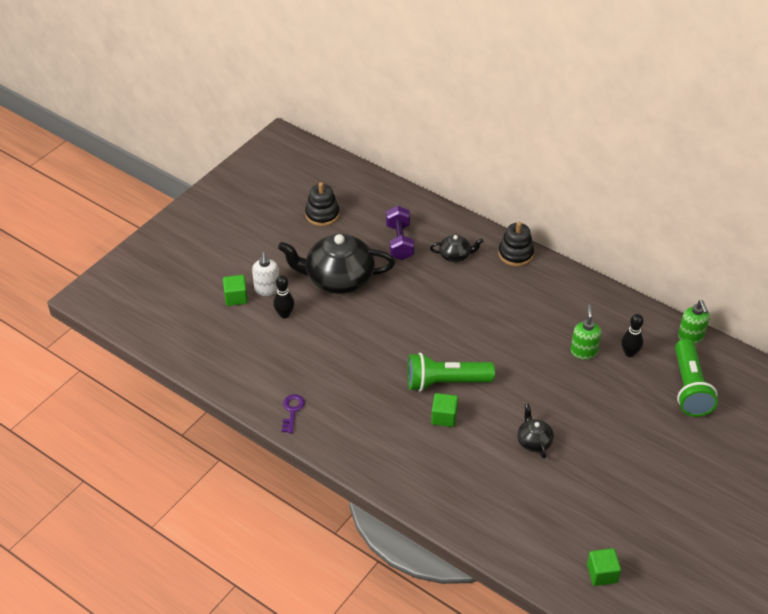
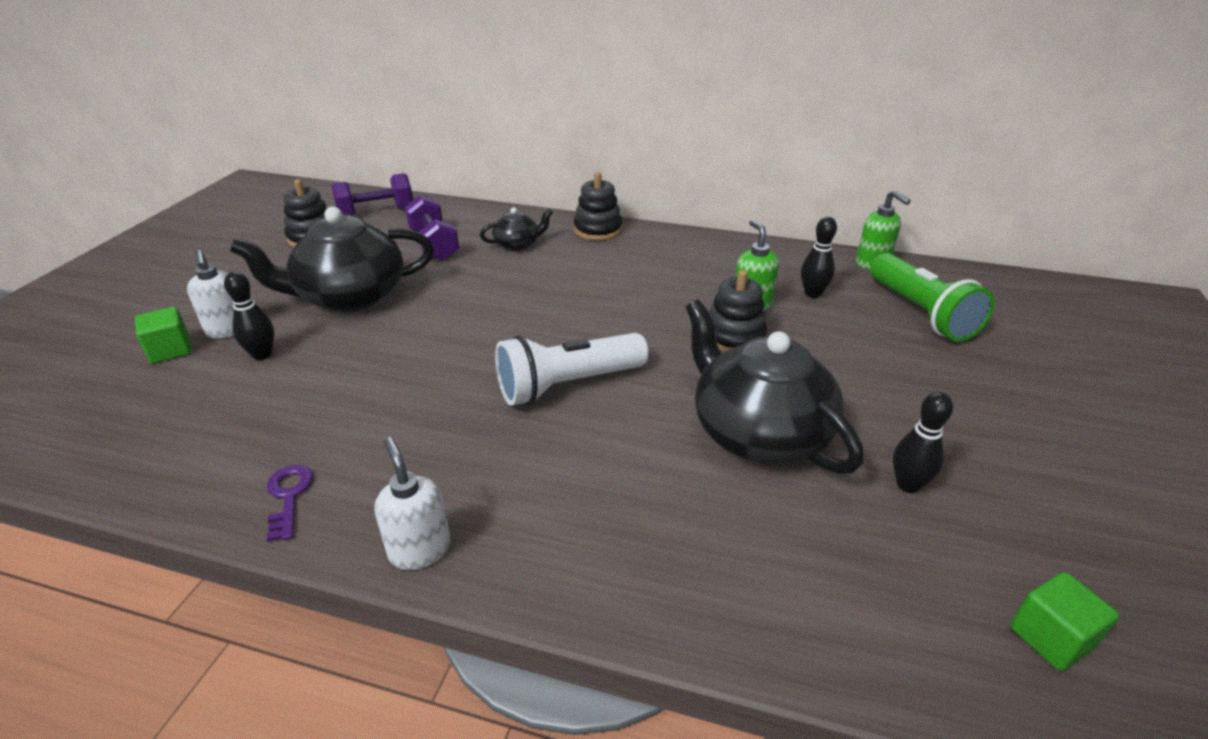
camera: 20 degrees left, 10 degrees down
green flashlight [407,353,495,392] -> white flashlight [495,333,649,406]
green cube [431,393,458,427] -> none
black teapot [517,404,554,459] -> black teapot [686,300,864,474], size x2.13
none -> purple dumbbell [331,173,413,215]
none -> white soap dispenser [374,437,451,570]
none -> black stacking toy [709,270,767,353]
none -> black bowling pin [893,392,953,493]

